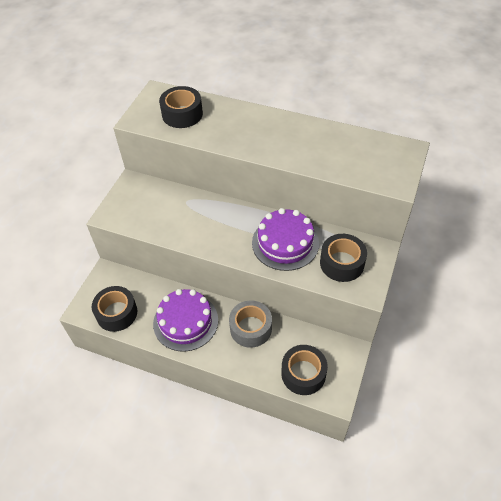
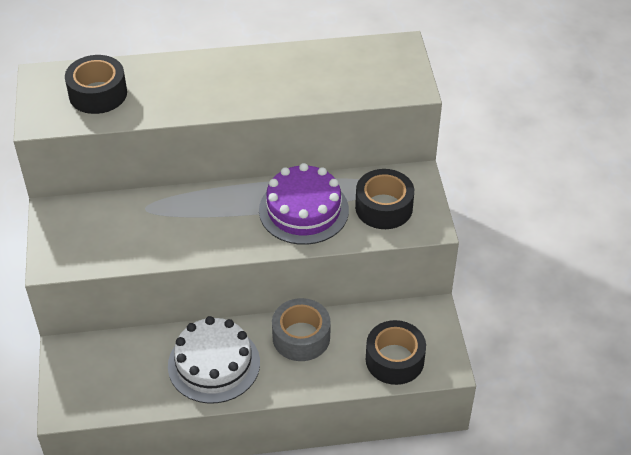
camera: 30 degrees left, 5 degrees down
black tape [92,286,137,332] -> none
purple cake [153,289,218,352] -> white cake [168,316,260,404]

